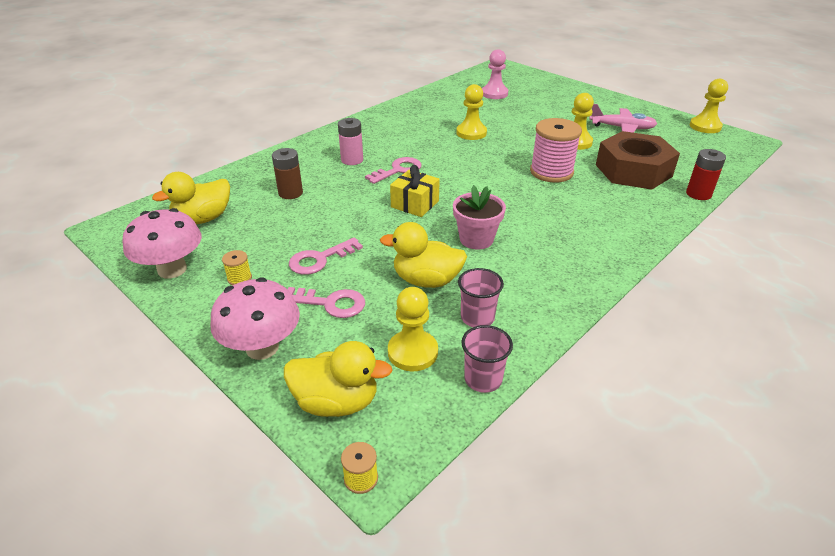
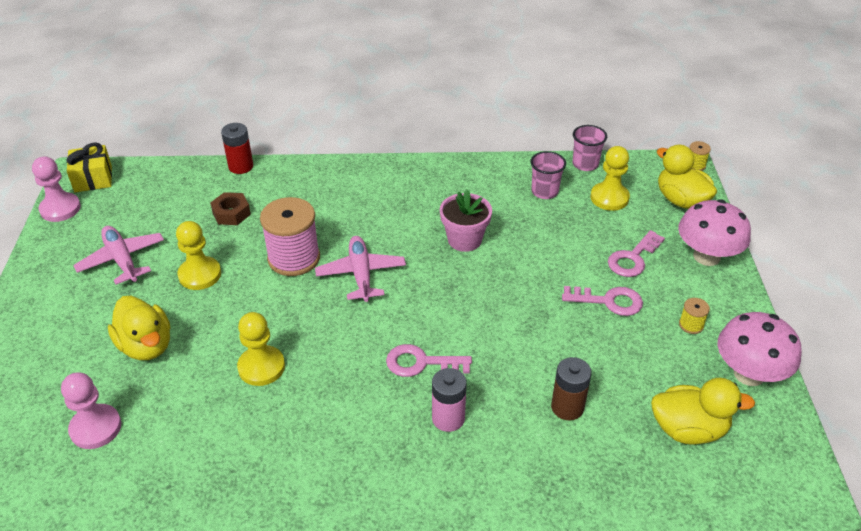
camera: 135 degrees left, 5 degrees up
pink key [287,287,365,318] -> pink key turned 105 degrees counterclockwise [608,230,665,277]
yellow duck [380,222,467,288] -> yellow duck moved to [108,296,170,360]
yellow gift [390,165,440,217] -> yellow gift moved to [66,142,112,192]
brown nut [596,131,680,190] -> brown nut [210,192,251,225], size x0.45
yellow pawn [690,79,728,133] -> pink pawn [32,156,81,222]
none -> pink plane [315,236,406,302]

